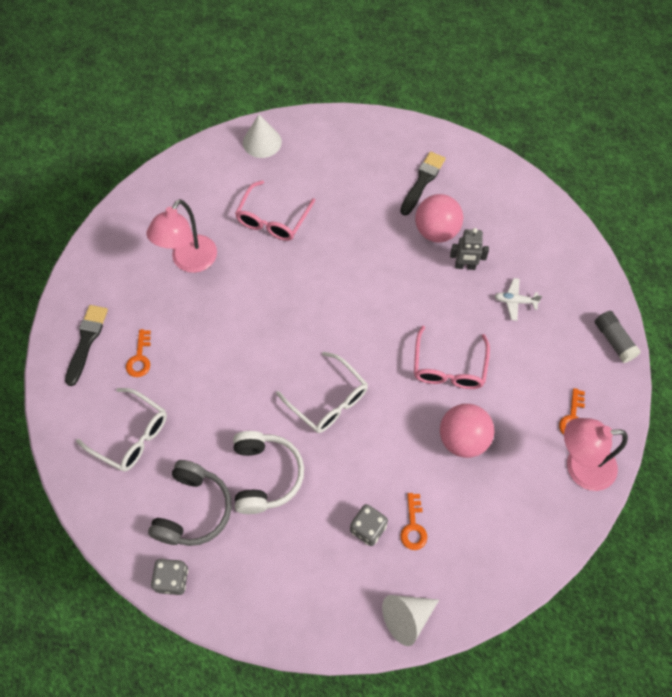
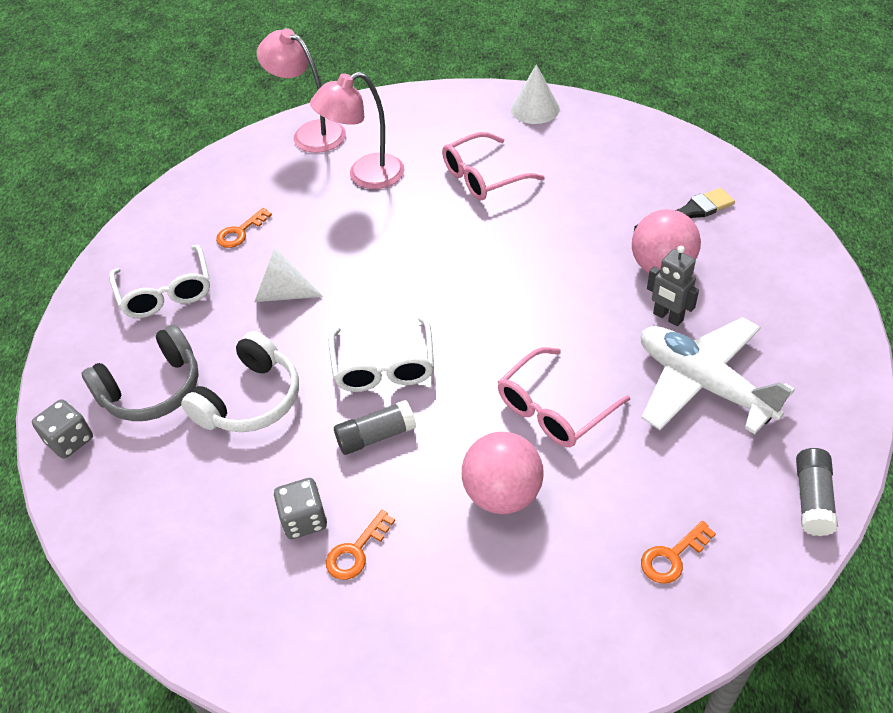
camera: 40 degrees right, 15 degrees down
black brush [65,305,108,386] -> none
white cone [382,595,439,646] -> white cone moved to [255,248,323,302]
white plane [495,278,542,321] -> white plane [641,317,795,434], size x2.38
pink lamp [564,418,628,491] -> pink lamp moved to [257,28,346,153]
none -> grey glue stick [334,400,416,455]

